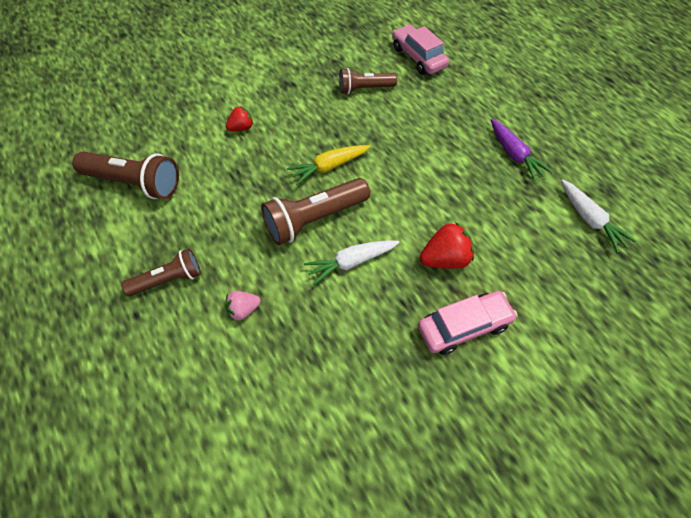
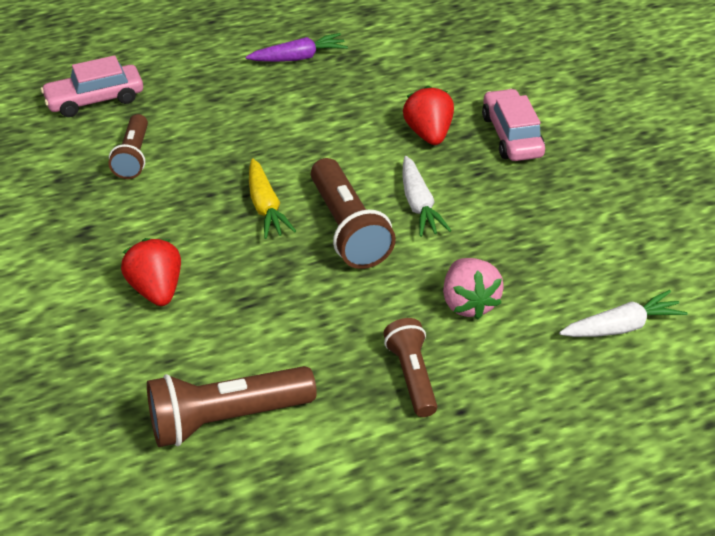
camera: 80 degrees left, 15 degrees down
brown flashlight [72,151,179,199] -> brown flashlight turned 135 degrees counterclockwise [147,366,317,447]
pink strawberry [225,291,261,321] -> pink strawberry [443,258,504,320], size x1.62
red strawberry [226,106,253,131] -> red strawberry [121,238,181,306], size x1.62
white carrot [561,179,637,253] -> white carrot moved to [559,290,688,337]

